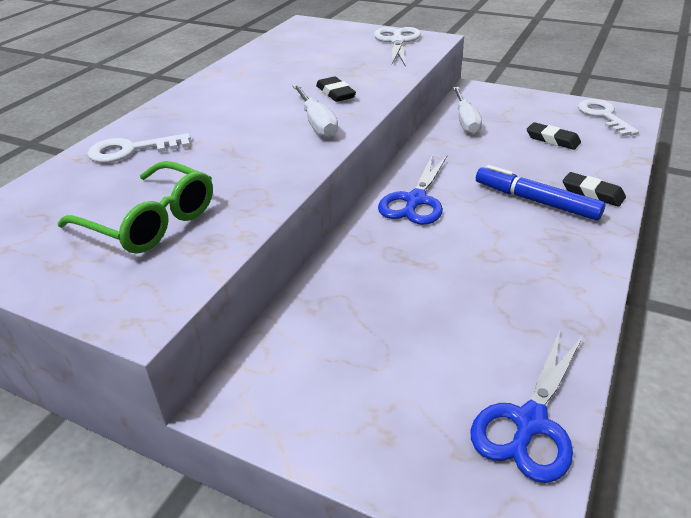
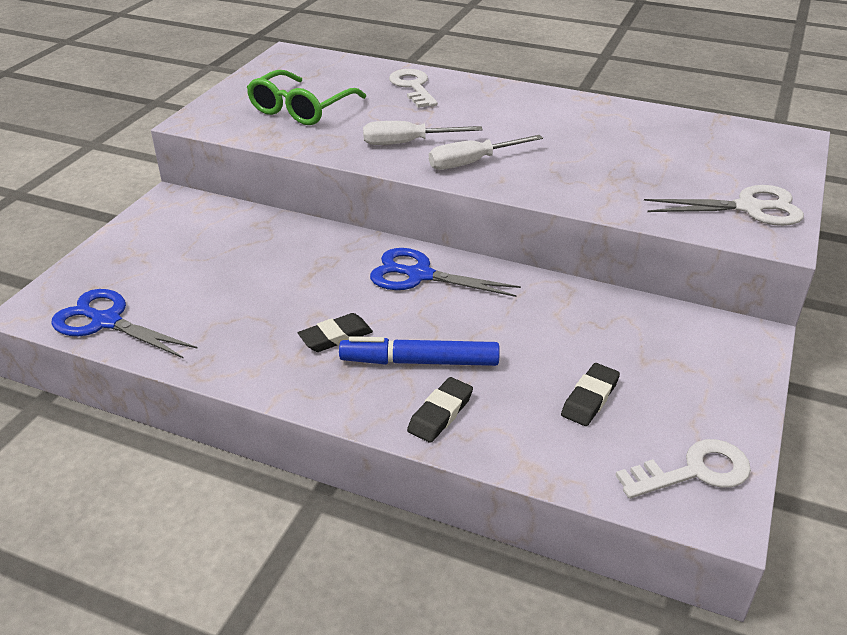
camera: 85 degrees right, 0 degrees up
black eraser [316,76,356,102] -> black eraser moved to [298,313,373,352]
white screwdriver [453,87,482,134] -> white screwdriver moved to [363,121,483,145]
blue marker [476,165,605,221] -> blue marker turned 120 degrees counterclockwise [339,336,500,366]

